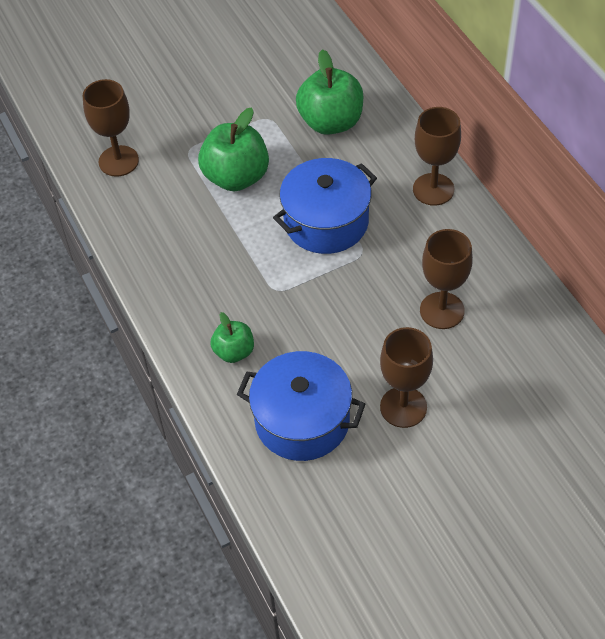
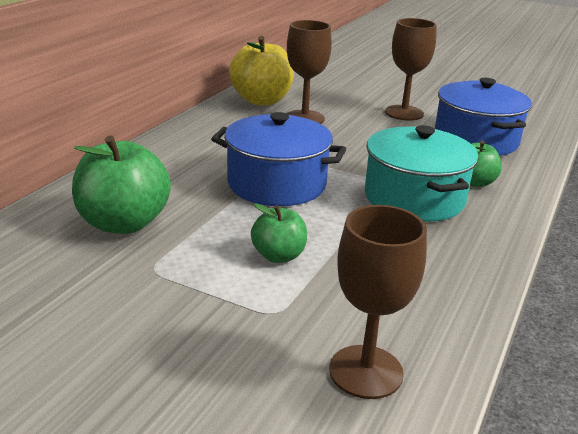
camera: 130 degrees left, 25 degrees down
green apple [198,108,269,191] -> green apple [251,203,307,263], size x0.56
brown goblet [413,107,461,206] -> none
none -> yellow apple [229,36,294,106]
none -> turquoise pot [365,125,478,222]

